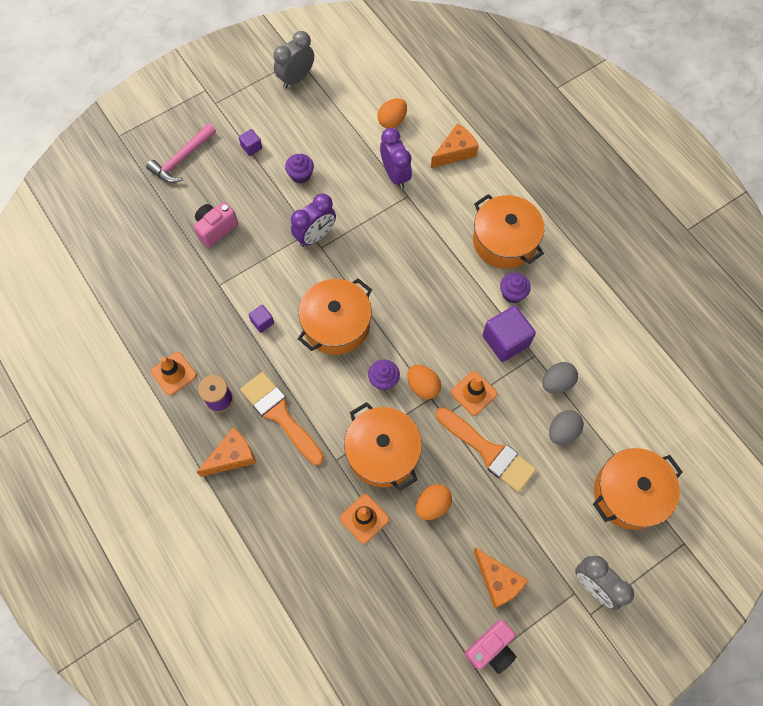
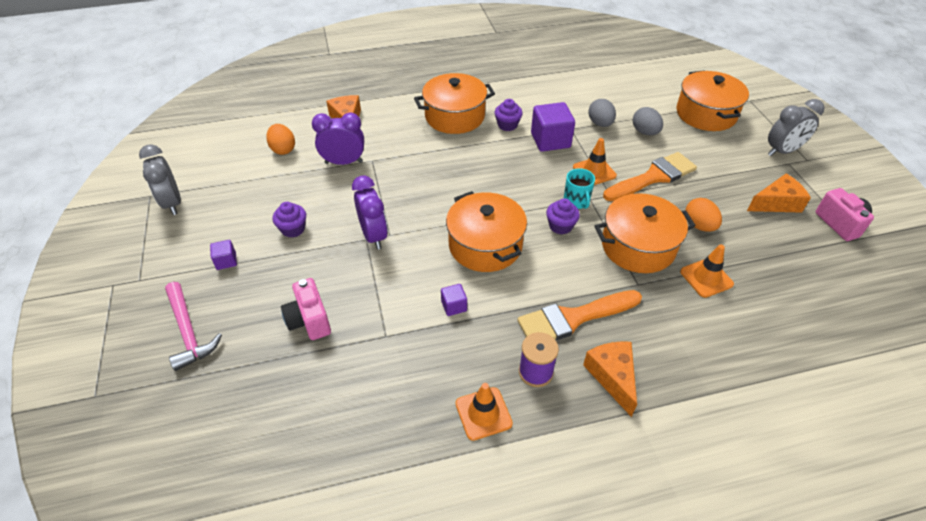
camera: 70 degrees left, 20 degrees down
orange egg [407,365,441,399] -> turquoise mug [564,168,595,209]

